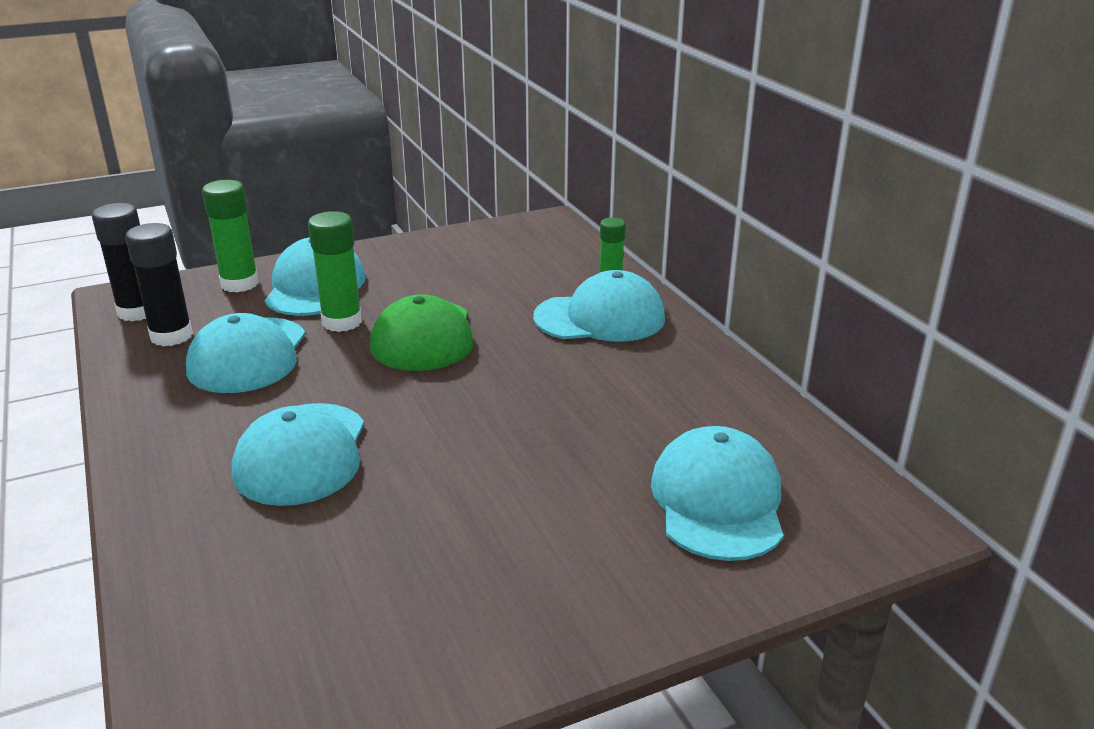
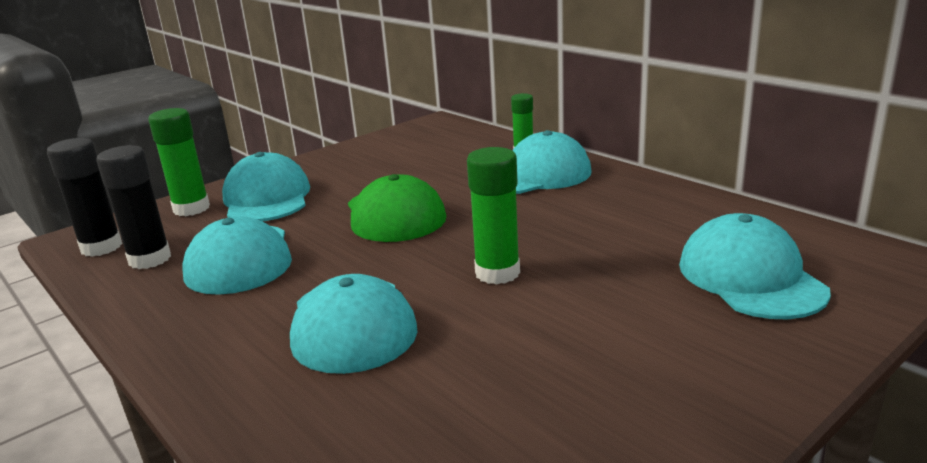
camera: 15 degrees left, 5 degrees down
green glue stick [308,211,362,332] -> green glue stick moved to [467,147,520,285]

